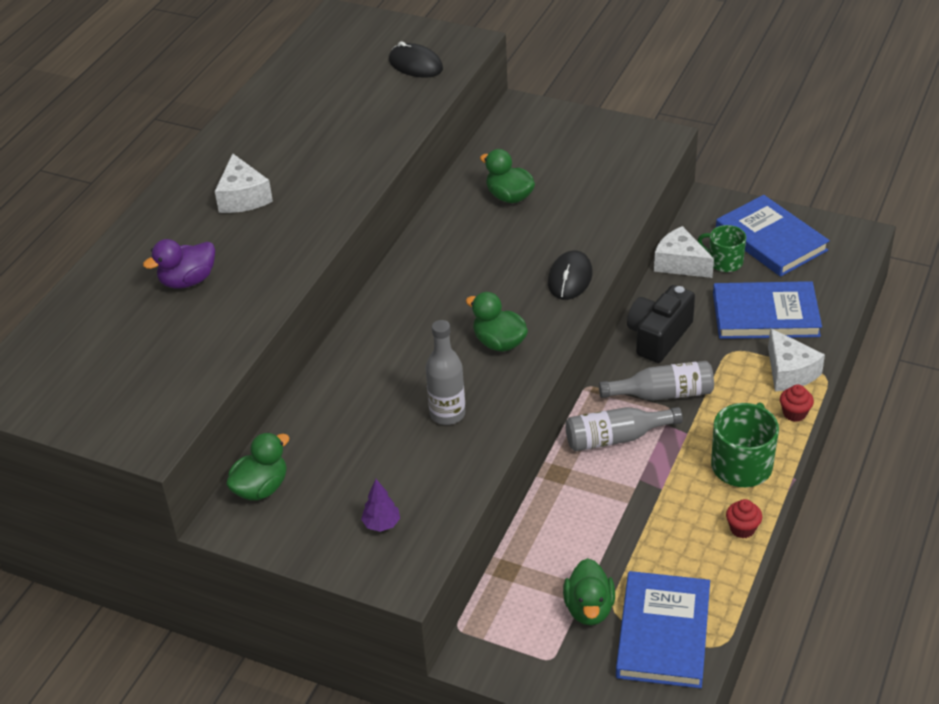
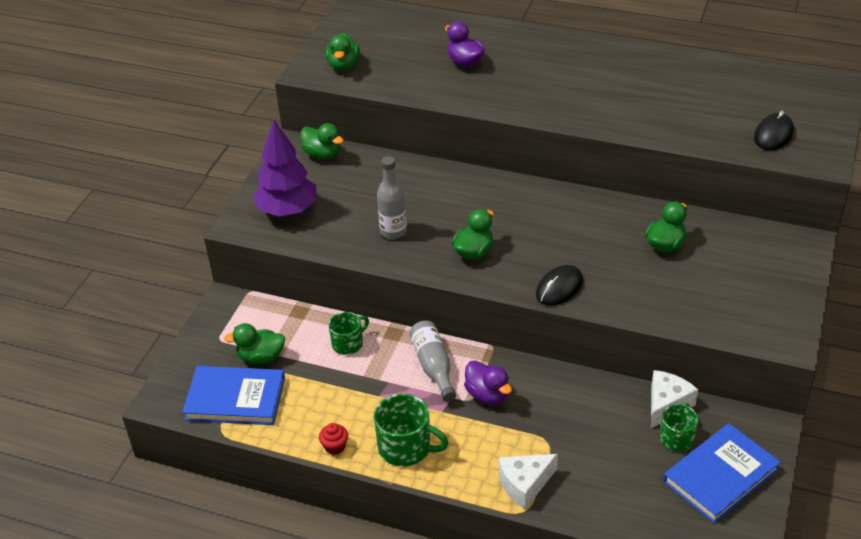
camera: 85 degrees right, 0 degrees up
white cheese [215,153,273,213] -> none
purple tree [361,479,400,532] -> purple tree [252,119,317,216], size x2.39
black mouse [548,250,593,300] -> black mouse turned 60 degrees counterclockwise [536,265,583,306]
grey bottle [599,361,714,401] -> purple duck [464,360,512,404]
black camera [627,285,695,363] -> none
blue book [713,281,822,339] -> none
red cupcake [780,384,814,422] -> none
none -> green duck [326,33,360,71]
none -> green mug [329,312,369,355]

